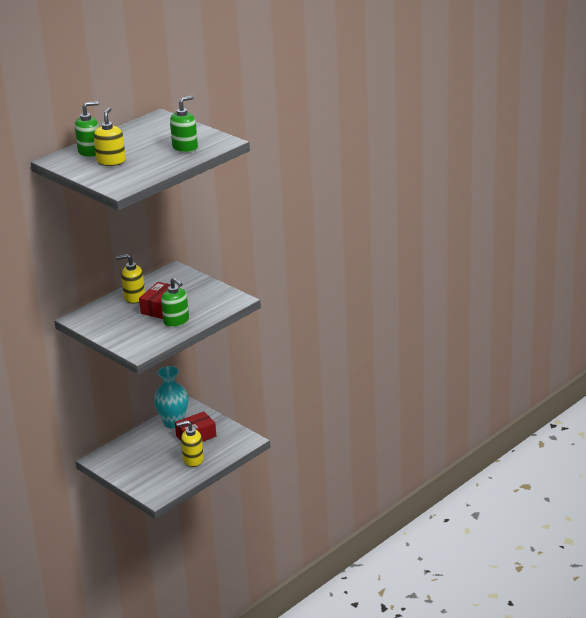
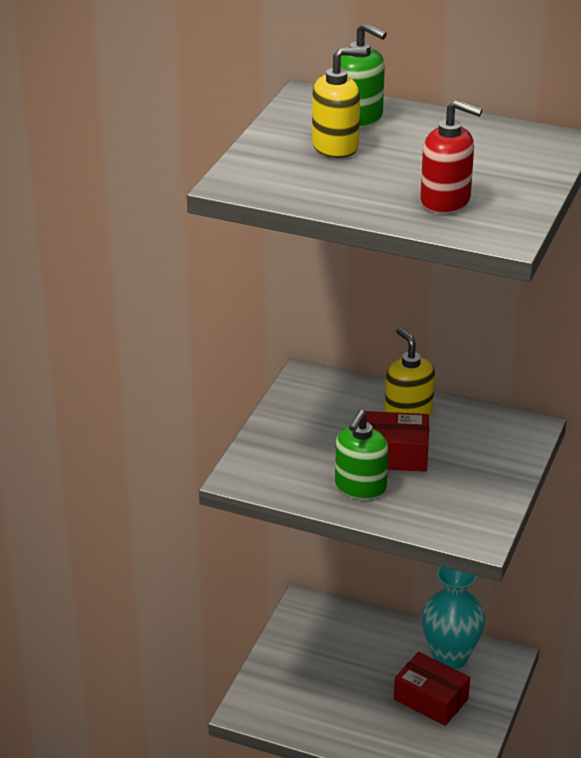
camera: 65 degrees right, 5 degrees up
green soap dispenser [170,96,198,153] -> red soap dispenser [420,99,483,214]
yellow soap dispenser [176,420,204,467] -> none

